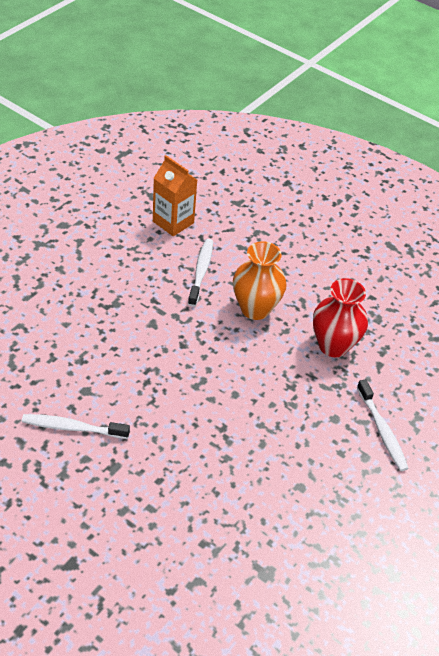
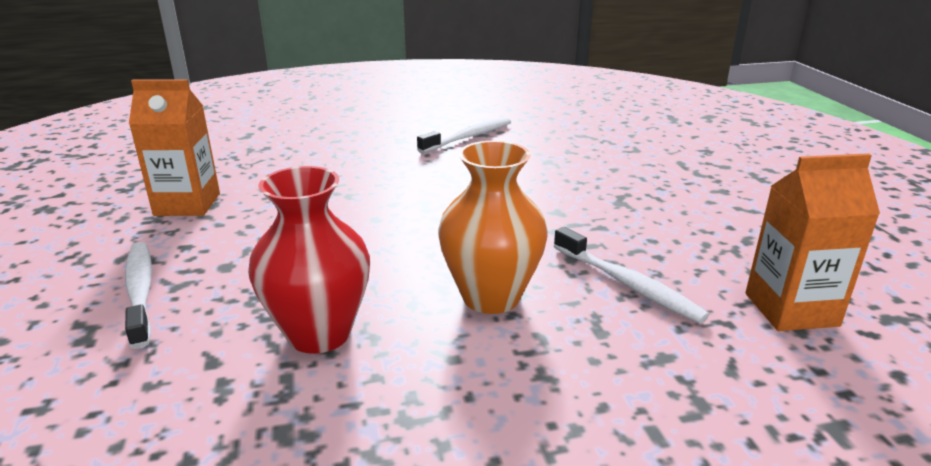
camera: 135 degrees right, 20 degrees down
white toothbrush [357,379,409,471] -> white toothbrush turned 45 degrees clockwise [125,242,152,349]
none -> orange carton [129,79,220,216]

